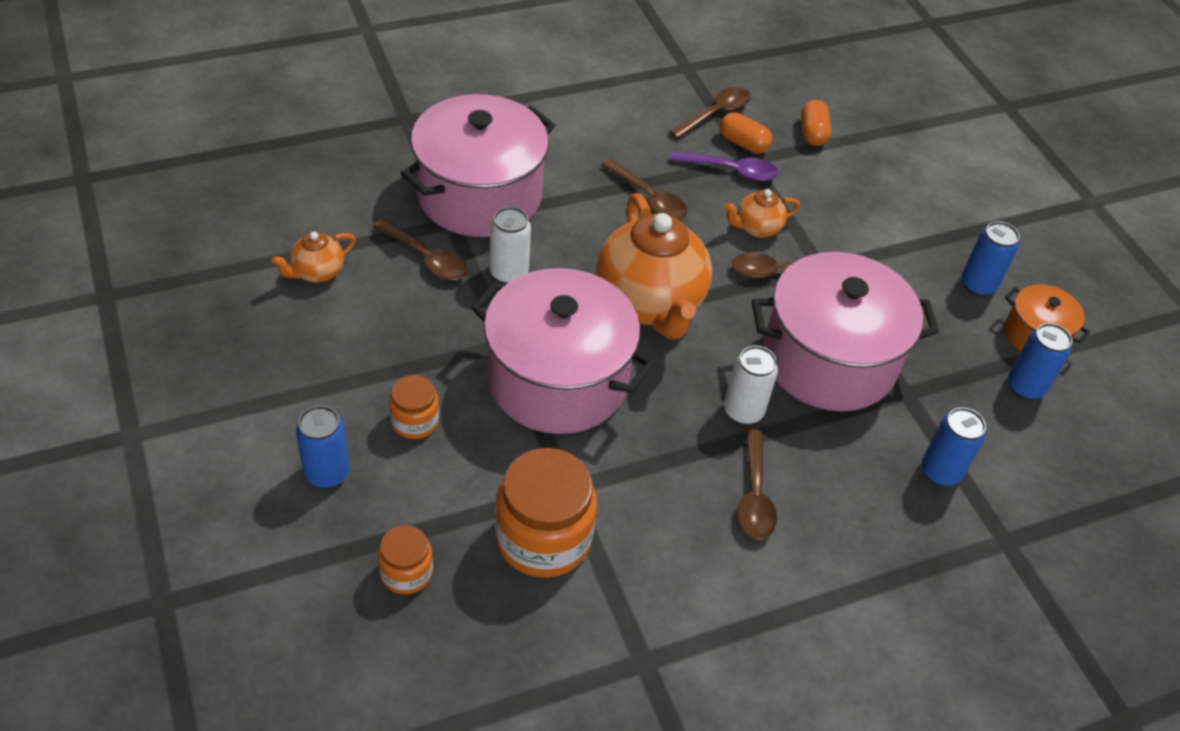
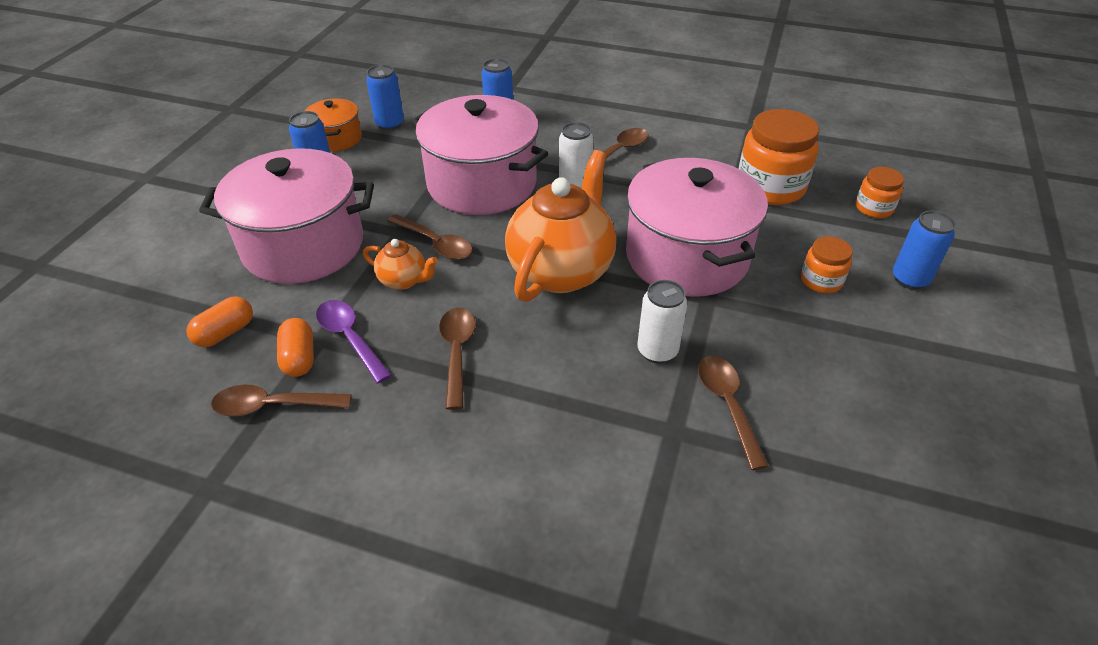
camera: 135 degrees left, 5 degrees down
orange teapot [271,232,356,283] -> none
pink pot [401,94,556,237] -> pink pot moved to [199,148,374,284]

